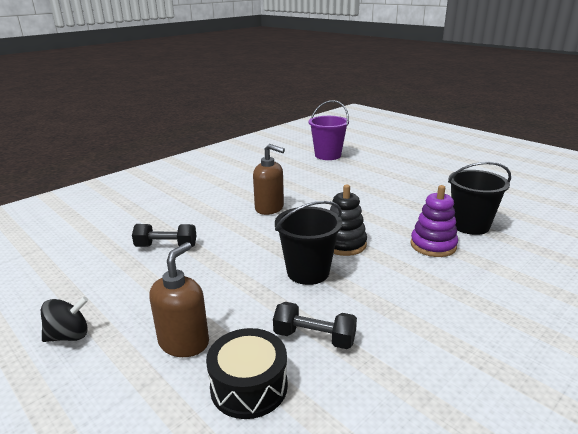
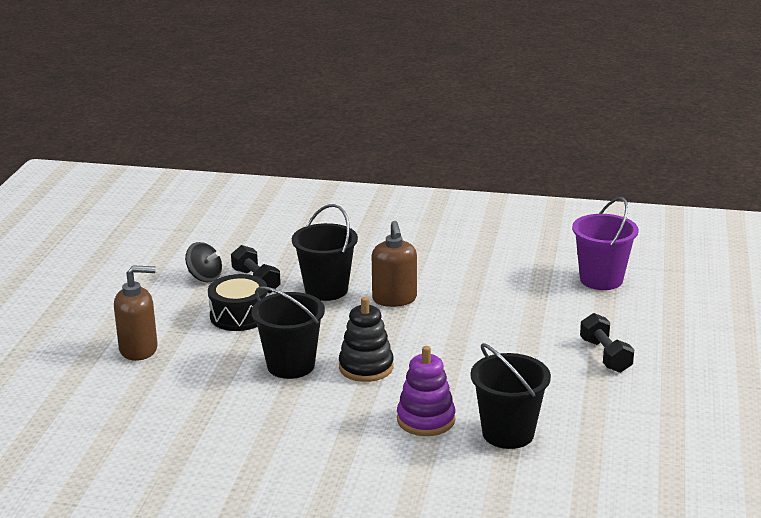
camera: 55 degrees right, 0 degrees up
black spinning top [41,297,88,342] -> black spinning top moved to [185,242,222,282]
black drum [206,328,288,419] -> black drum moved to [208,274,268,331]
black dumbbell [273,302,357,349] -> black dumbbell moved to [580,313,634,373]
none -> black bucket [292,204,358,301]

